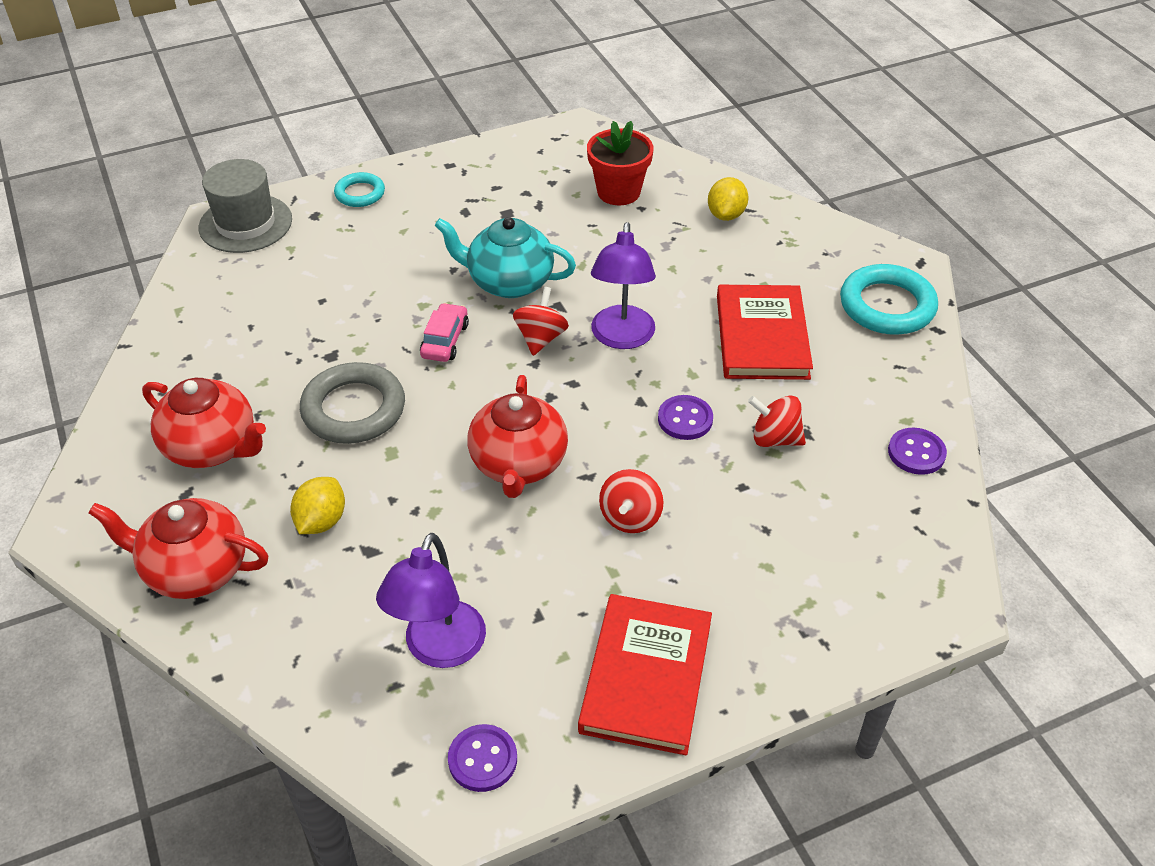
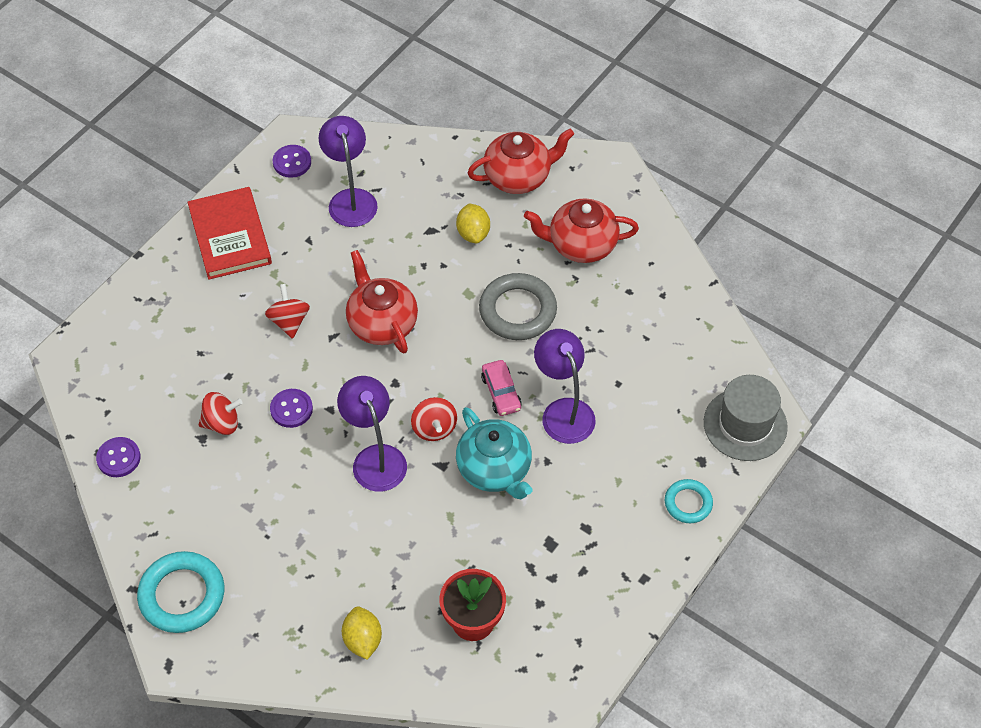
camera: 150 degrees right, 10 degrees up
turquoise teapot [435,217,576,298] -> turquoise teapot turned 75 degrees clockwise [456,407,532,499]
red book [717,285,813,380] -> none
none -> purple lamp [534,329,596,444]

